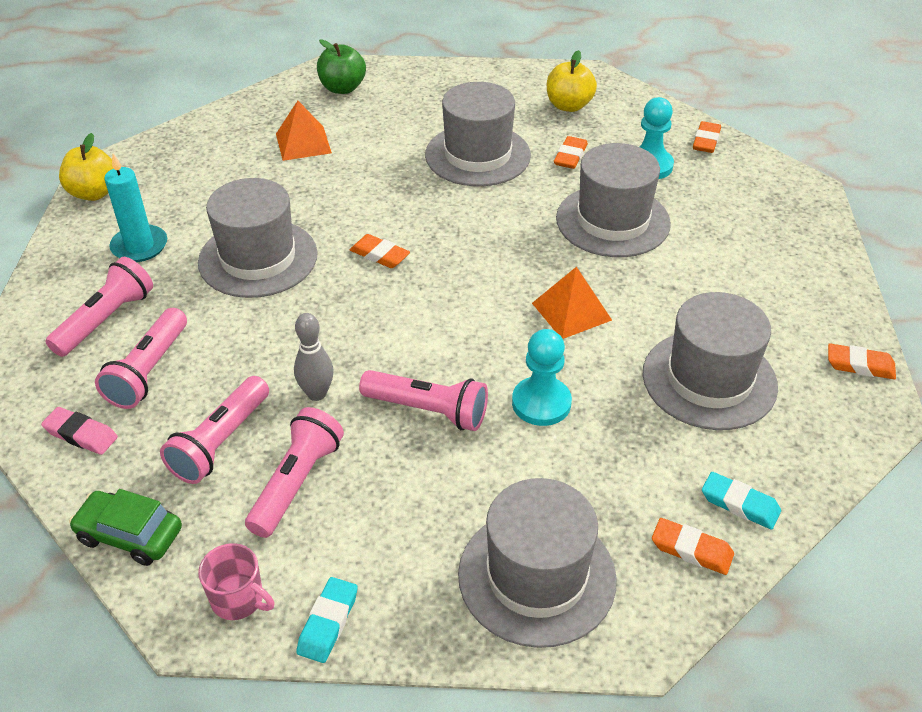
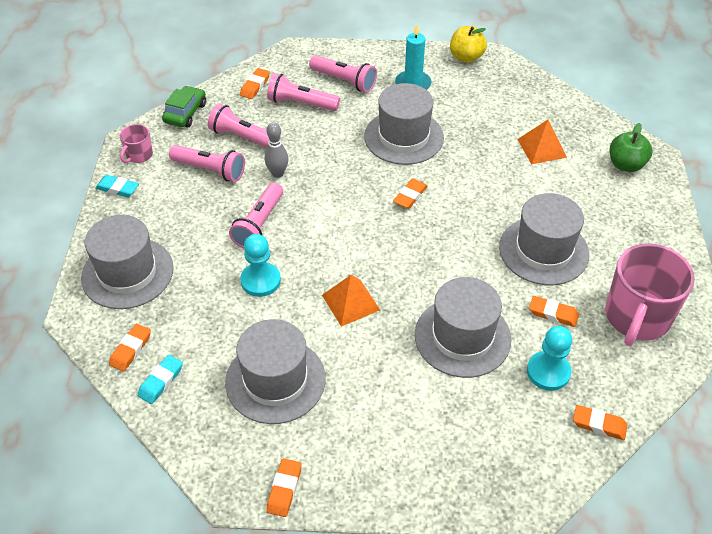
camera: 90 degrees right, 5 degrees up
pink eraser [41,407,118,455] -> orange eraser [240,68,270,99]
yellow apple [547,50,597,112] -> pink mug [605,243,695,346]

